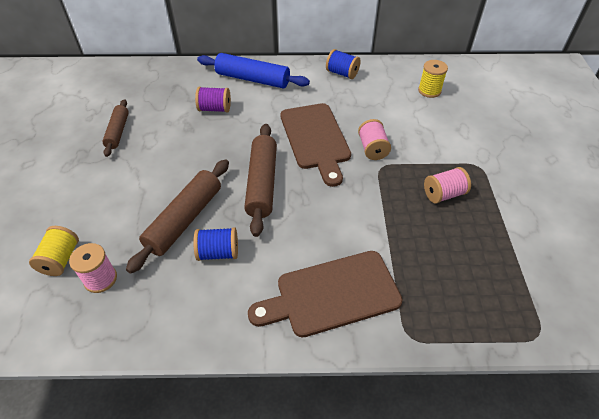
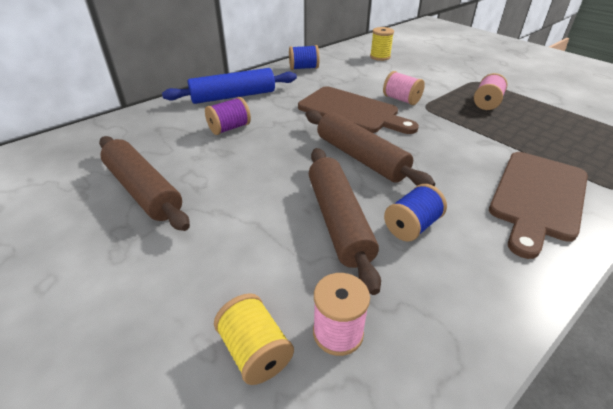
camera: 40 degrees left, 10 degrees down
brown rolling pin [102,99,129,157] -> brown rolling pin [99,136,190,231], size x1.61

